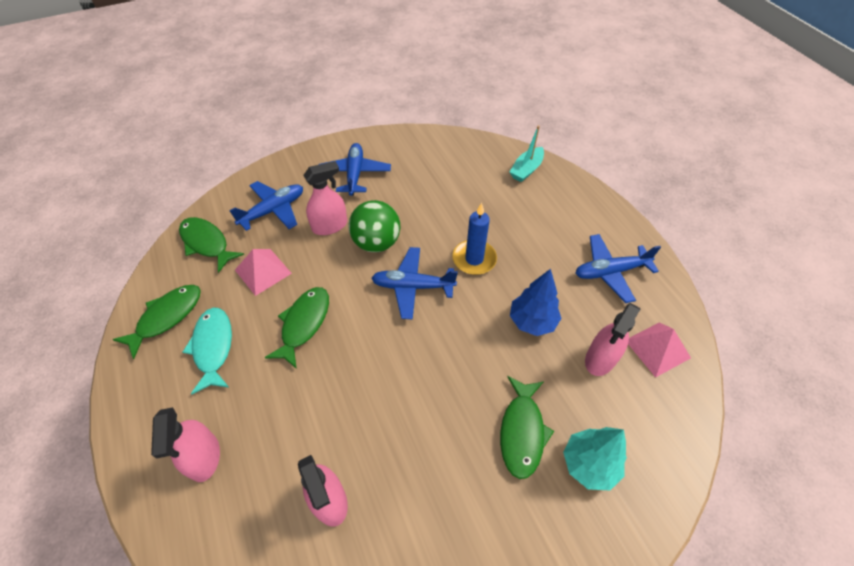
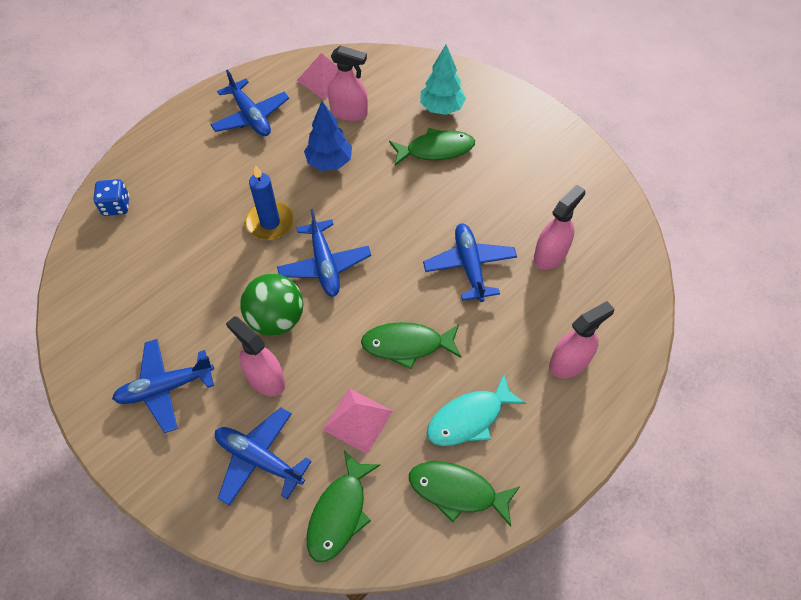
camera: 110 degrees left, 5 degrees up
turquoise boat [510,125,544,182] -> blue dice [93,179,129,216]
none -> blue plane [423,223,517,302]

